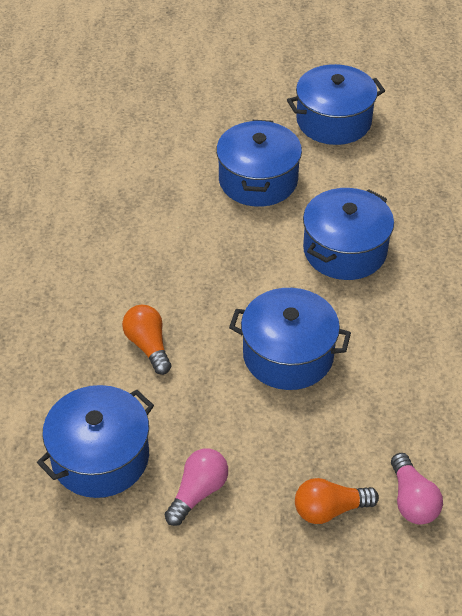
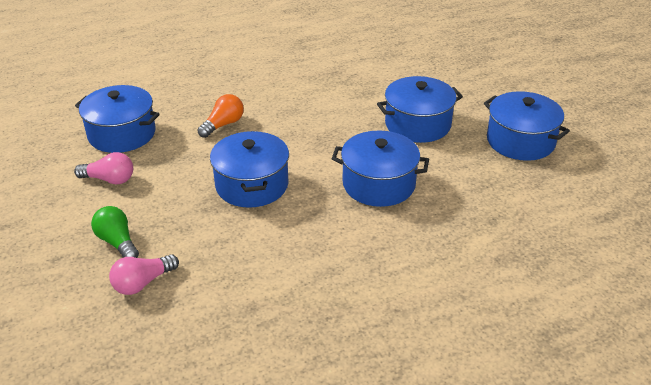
camera: 65 degrees right, 10 degrees down
orange light bulb [295,478,379,524] -> green light bulb [91,206,139,258]

